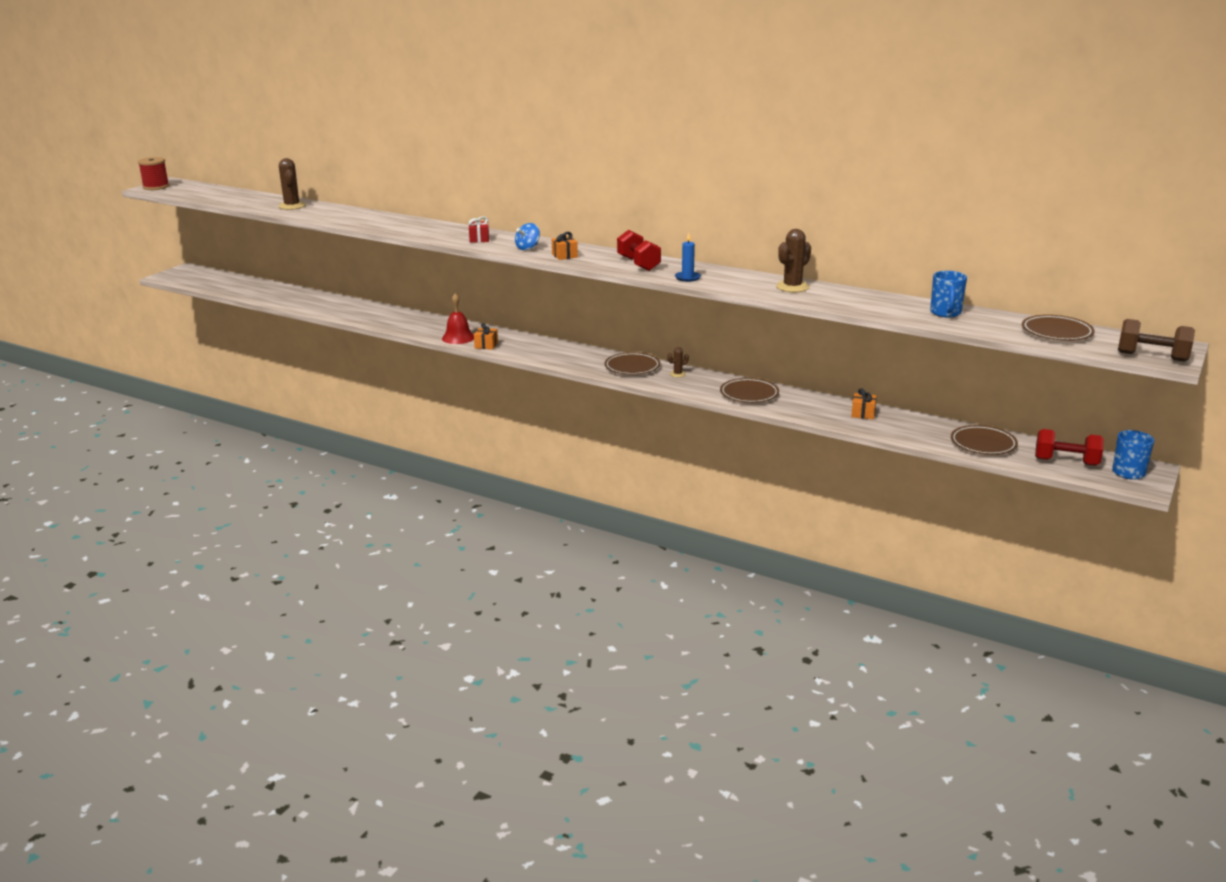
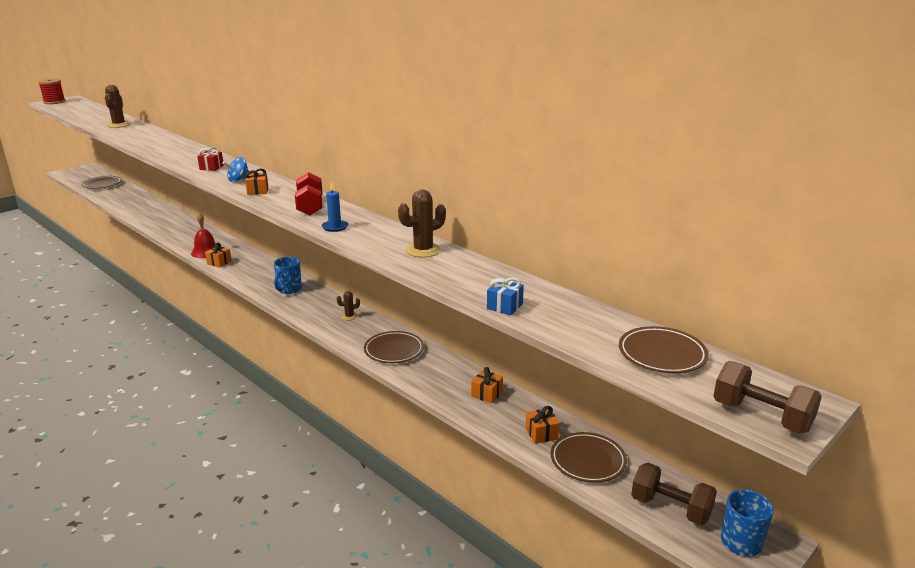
camera: 15 degrees right, 0 degrees up
brown plate [605,352,660,375] -> brown plate moved to [81,176,122,188]
blue mug [930,271,967,318] -> blue mug moved to [274,257,302,294]
red dumbbell [1035,429,1104,466] -> brown dumbbell [631,463,717,525]
none -> blue gift [487,278,524,315]
none -> orange gift [526,406,560,444]

